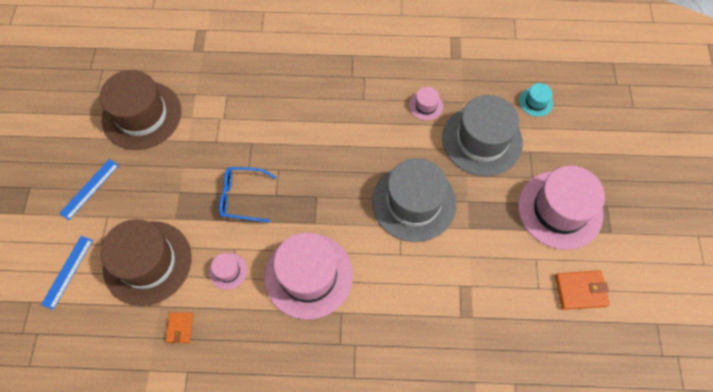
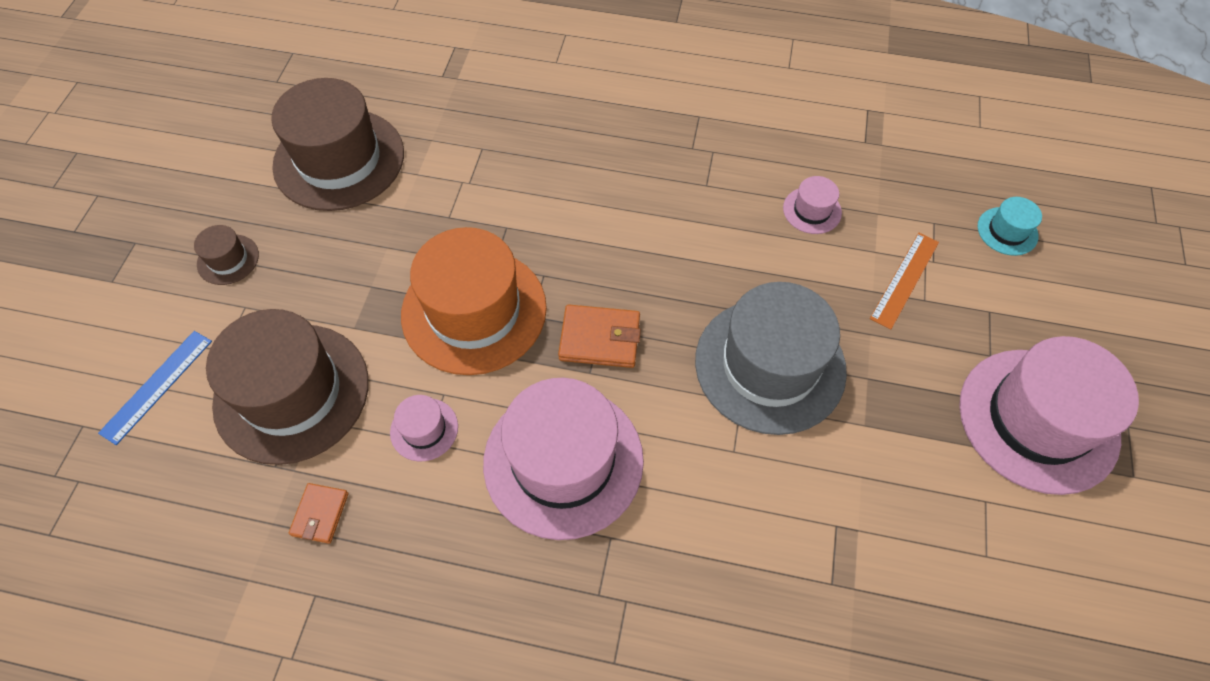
camera: 10 degrees right, 5 degrees down
blue ruler [59,159,119,220] -> brown hat [194,225,259,285]
blue glasses [219,167,276,223] -> orange hat [401,227,547,375]
grey hat [442,95,523,176] -> orange ruler [870,233,939,330]
orange wallet [555,270,610,310] -> orange wallet moved to [558,304,641,368]

